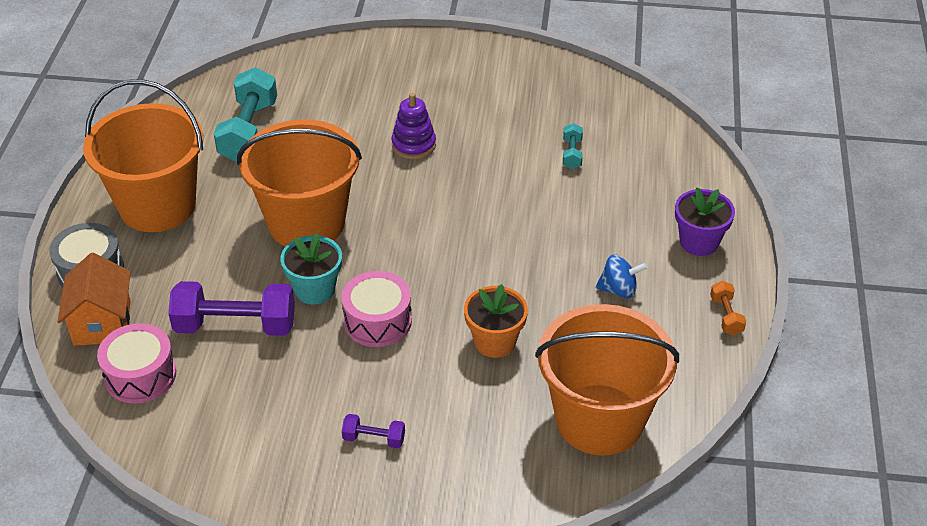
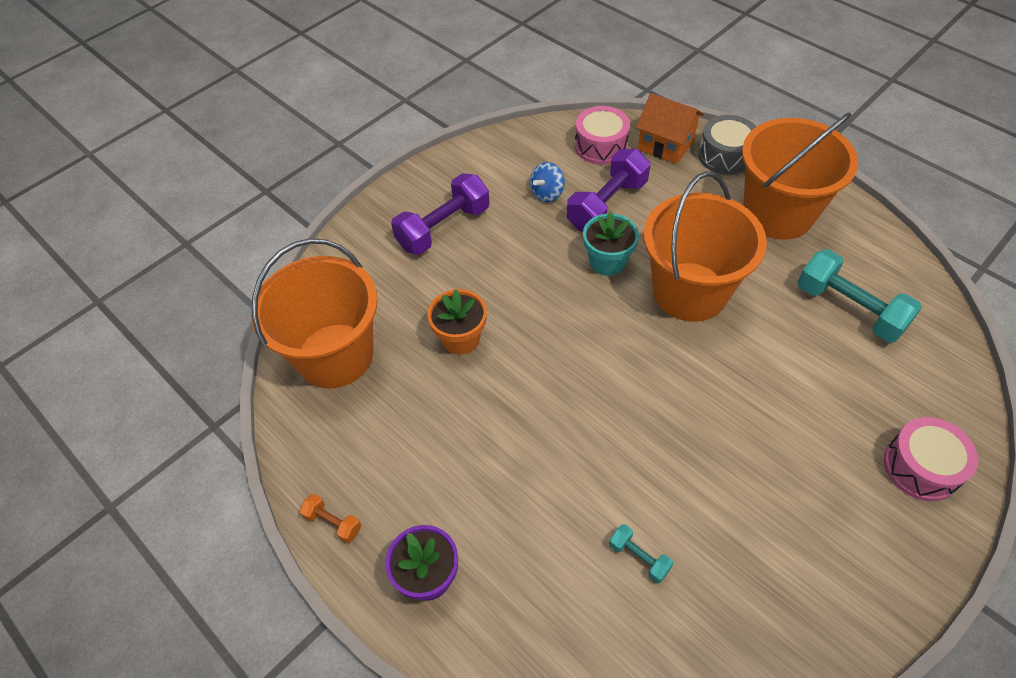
camera: 130 degrees right, 10 degrees up
pink drum [341,271,412,347] -> pink drum moved to [884,417,978,501]
purple dumbbell [342,414,405,448] -> purple dumbbell [391,173,490,255], size x2.10
purple stacking toy [392,93,436,159] -> none
blue spinning top [596,254,647,299] -> blue spinning top moved to [530,162,565,202]

